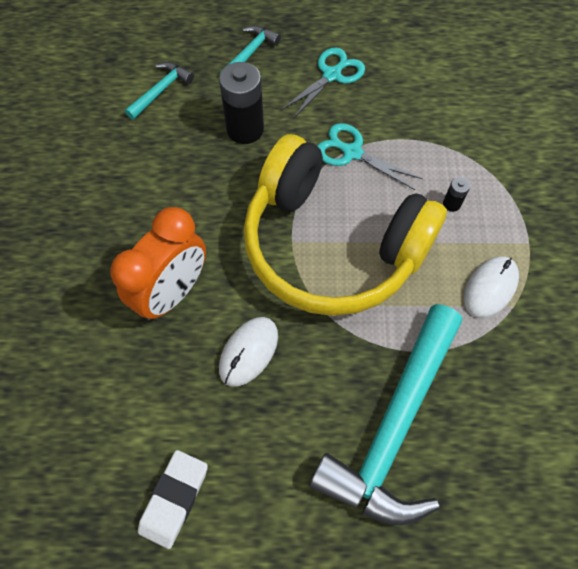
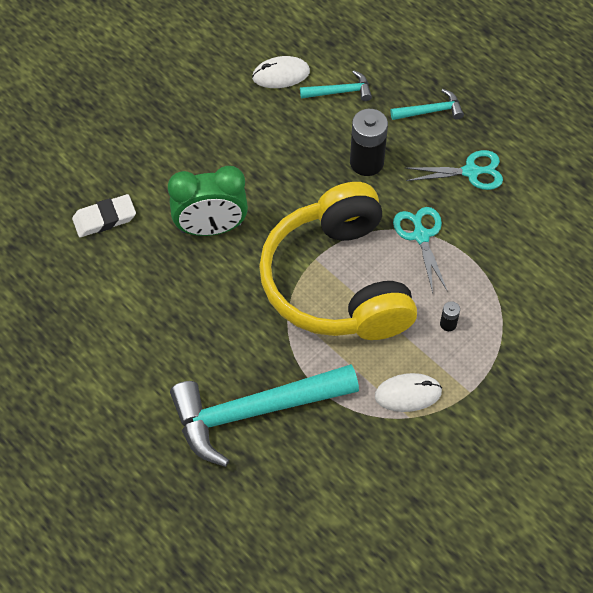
camera: 45 degrees right, 5 degrees down
orange clock [110,207,206,320] -> green clock [168,166,248,236]
white eraser [138,450,208,549] -> white eraser moved to [72,194,136,237]
white mouse [219,317,278,387] -> white mouse moved to [252,56,310,88]

